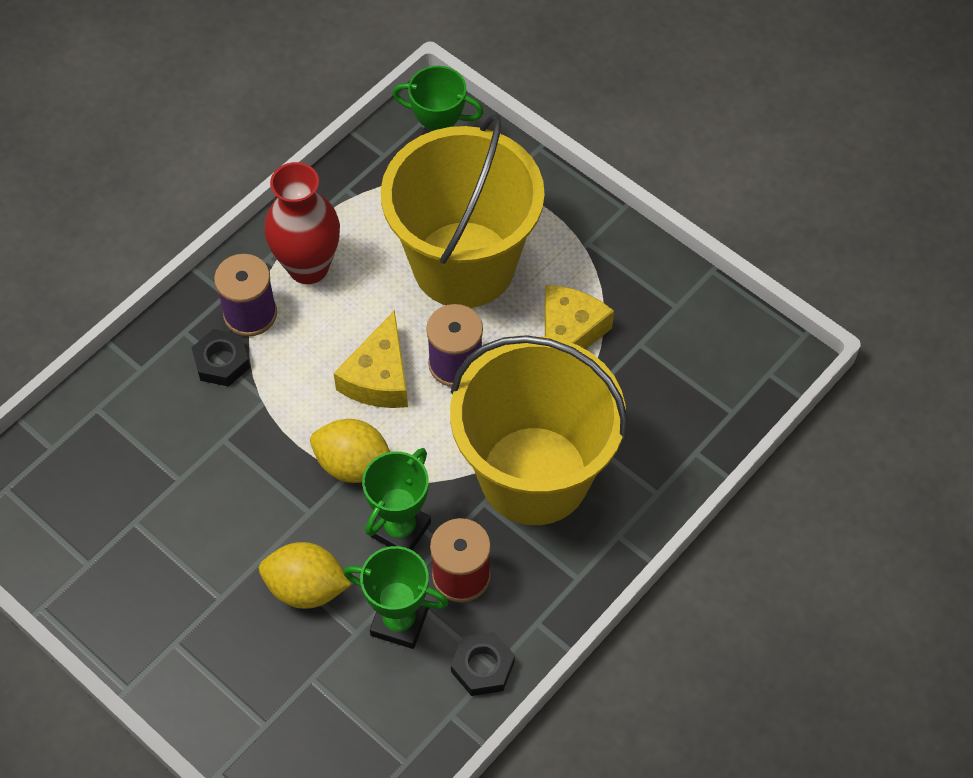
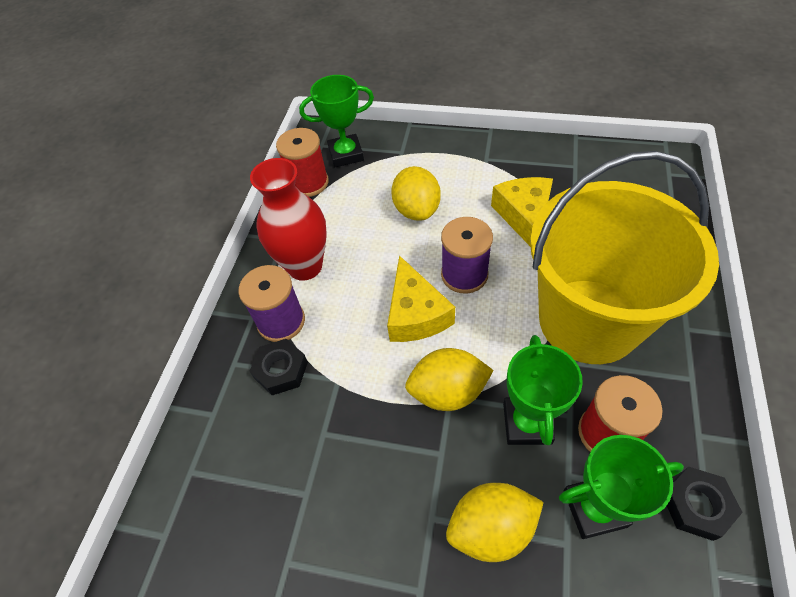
camera: 25 degrees left, 5 degrees down
yellow bucket [381,113,545,308] -> yellow lemon [391,166,441,221]
none -> red spool [276,128,329,197]

